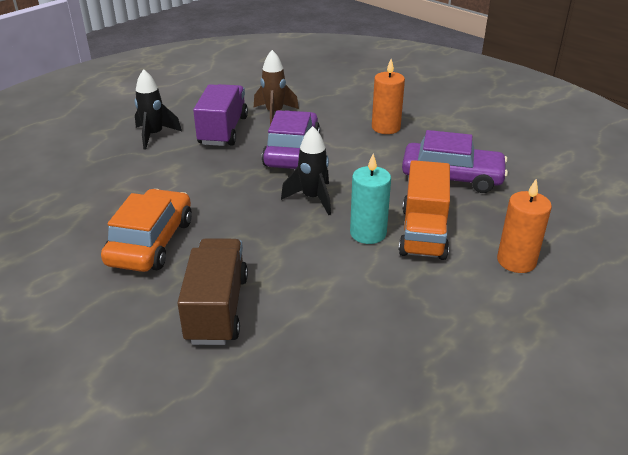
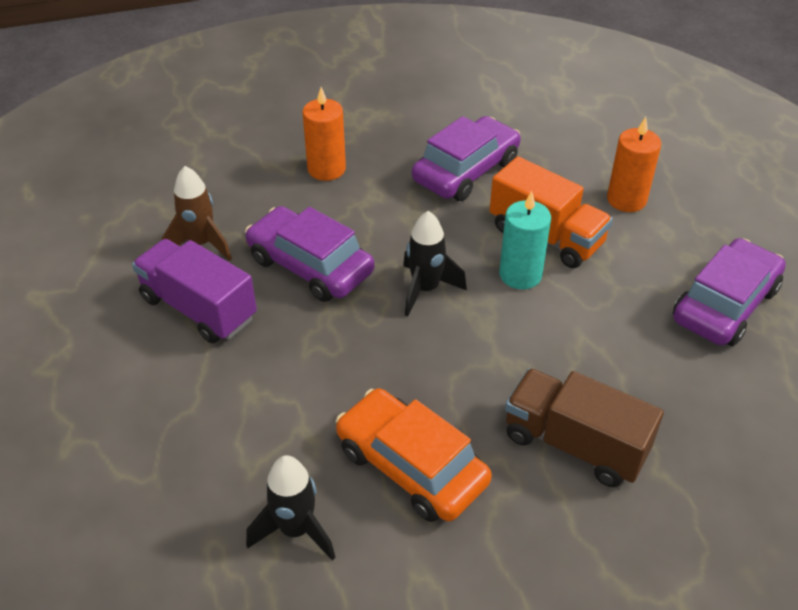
camera: 60 degrees left, 10 degrees up
black rocket [135,69,182,150] -> black rocket moved to [246,455,336,561]
none -> purple car [673,238,786,346]

